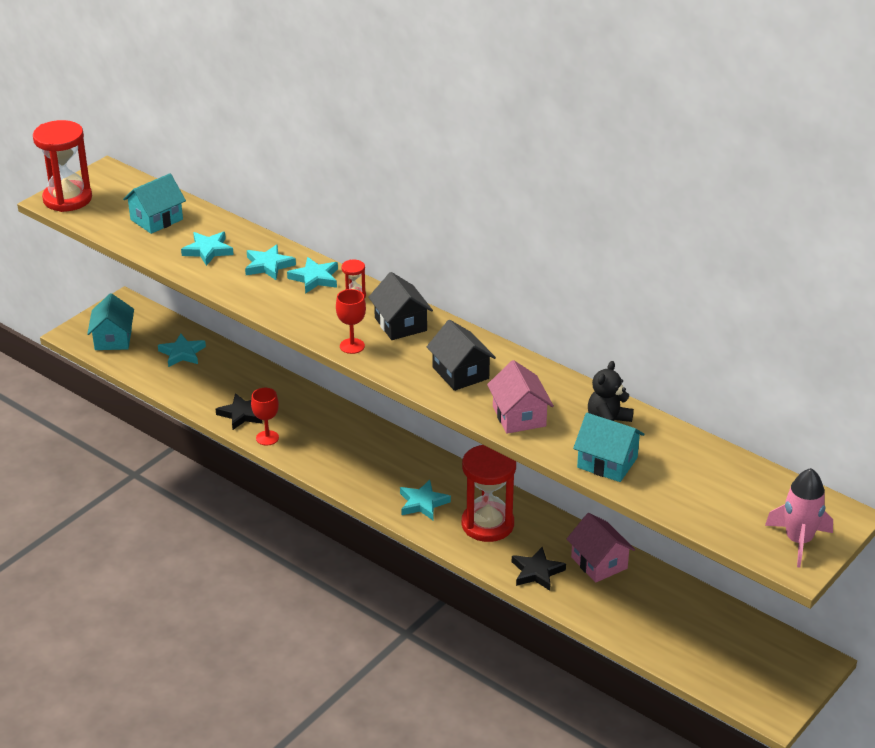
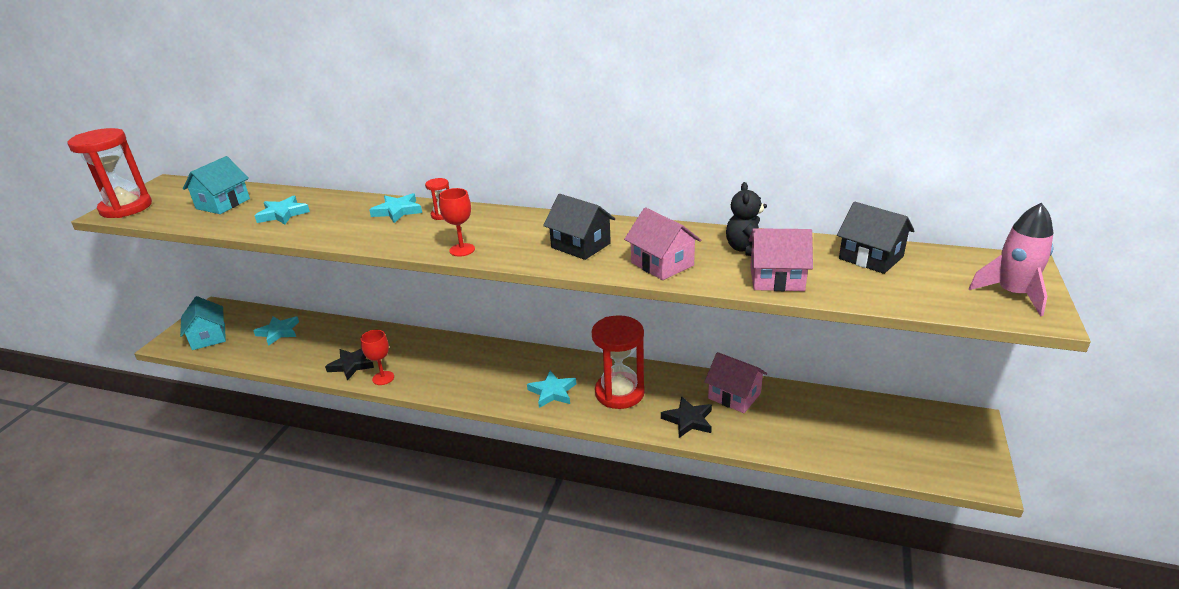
camera: 20 degrees left, 5 degrees down
turquoise star [245,244,296,280] -> none
black house [368,272,433,340] -> black house moved to [837,202,914,274]
turquoise house [573,413,645,482] -> pink house [749,228,813,291]

